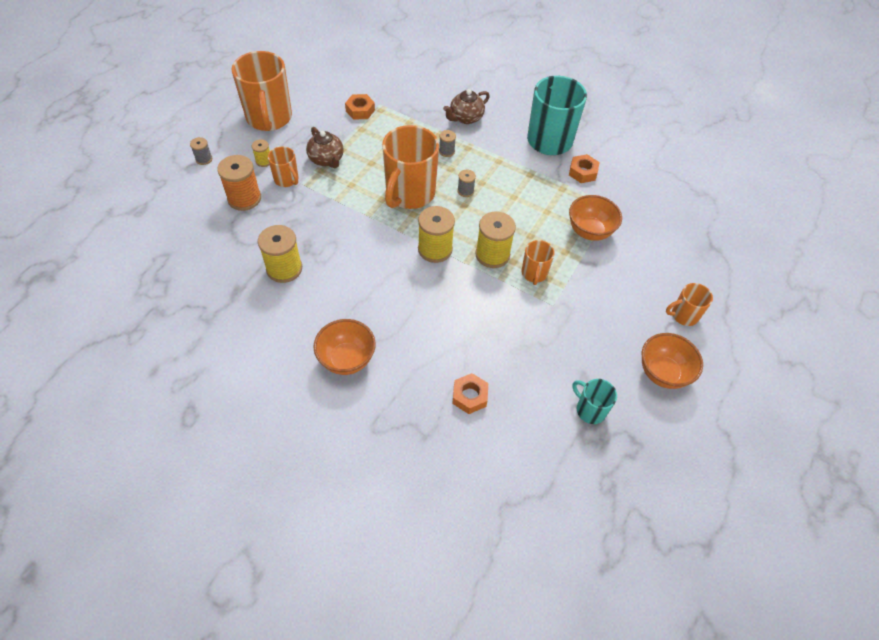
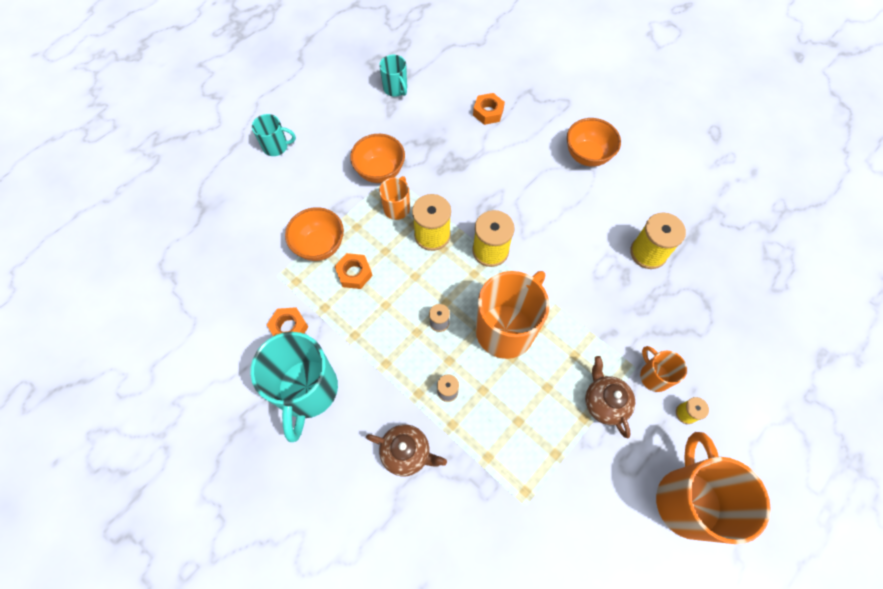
camera: 165 degrees left, 10 degrees up
grey spool [190,137,212,165] -> none
orange spool [217,155,261,211] -> none
orange nut [345,94,375,120] -> orange nut moved to [334,253,372,289]
brown teapot [443,89,490,124] -> brown teapot turned 45 degrees clockwise [366,425,447,476]
orange bowl [642,333,703,389] -> orange bowl moved to [350,134,405,183]
orange mug [666,283,713,326] -> turquoise mug [252,114,296,156]

